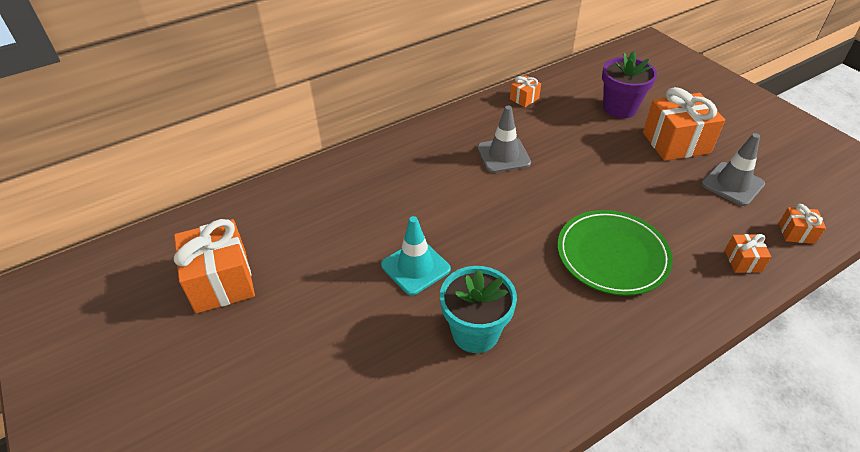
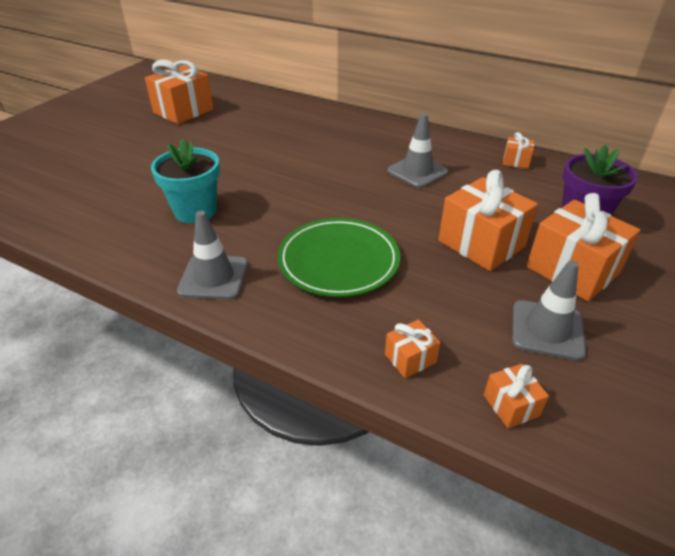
camera: 60 degrees right, 5 degrees down
turquoise traffic cone [381,216,451,295] -> none
none -> grey traffic cone [177,211,248,300]
none -> orange gift [438,170,538,271]

